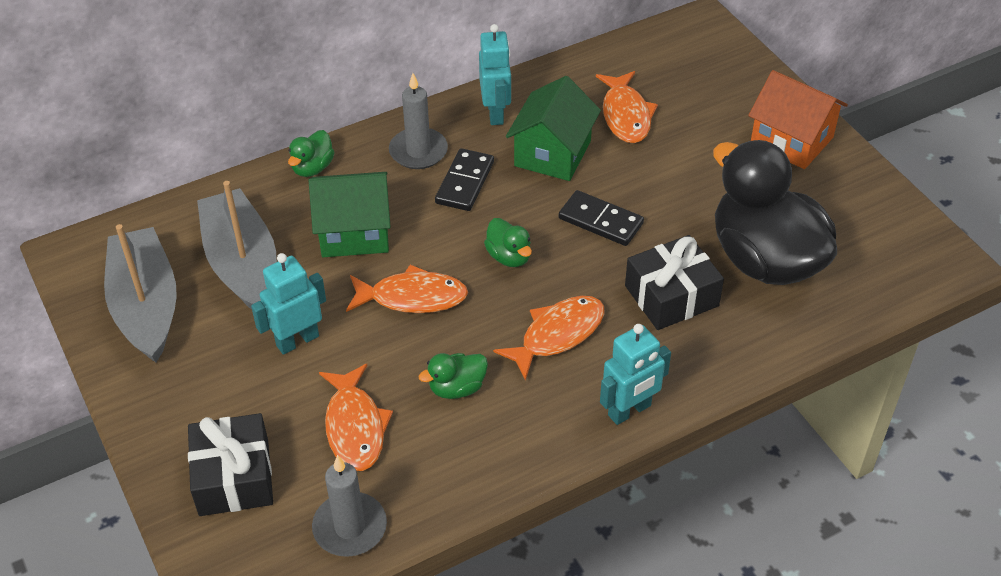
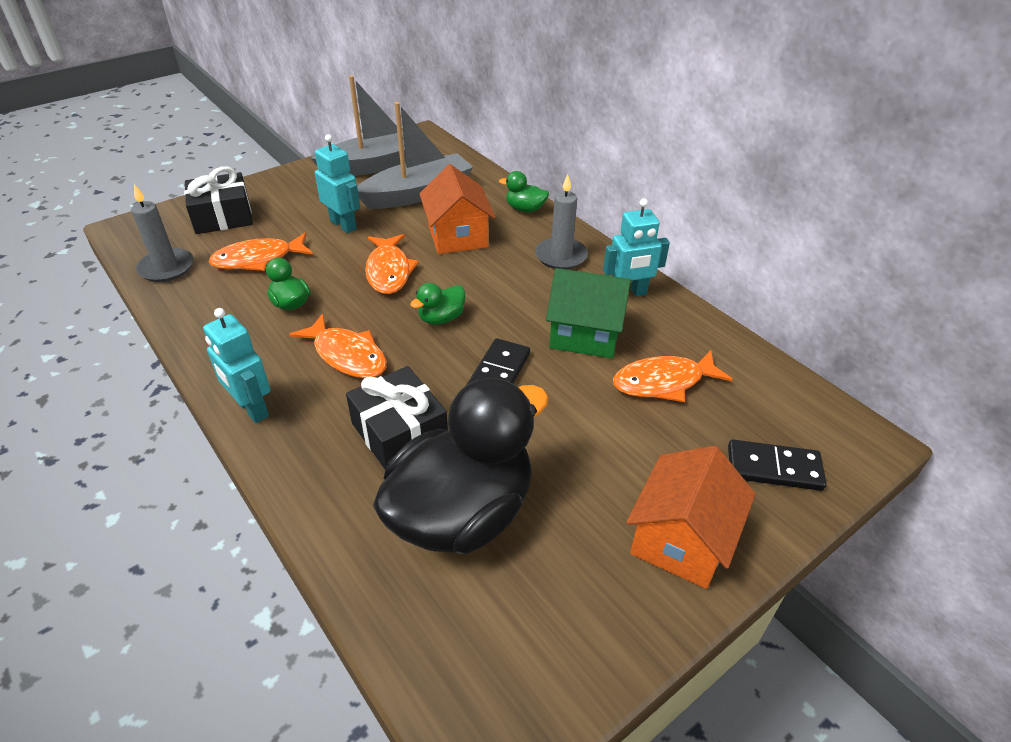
camera: 80 degrees right, 5 degrees down
green house [309,172,391,257] -> orange house [419,164,496,254]
black domino [435,148,494,211] -> black domino moved to [728,440,826,491]

